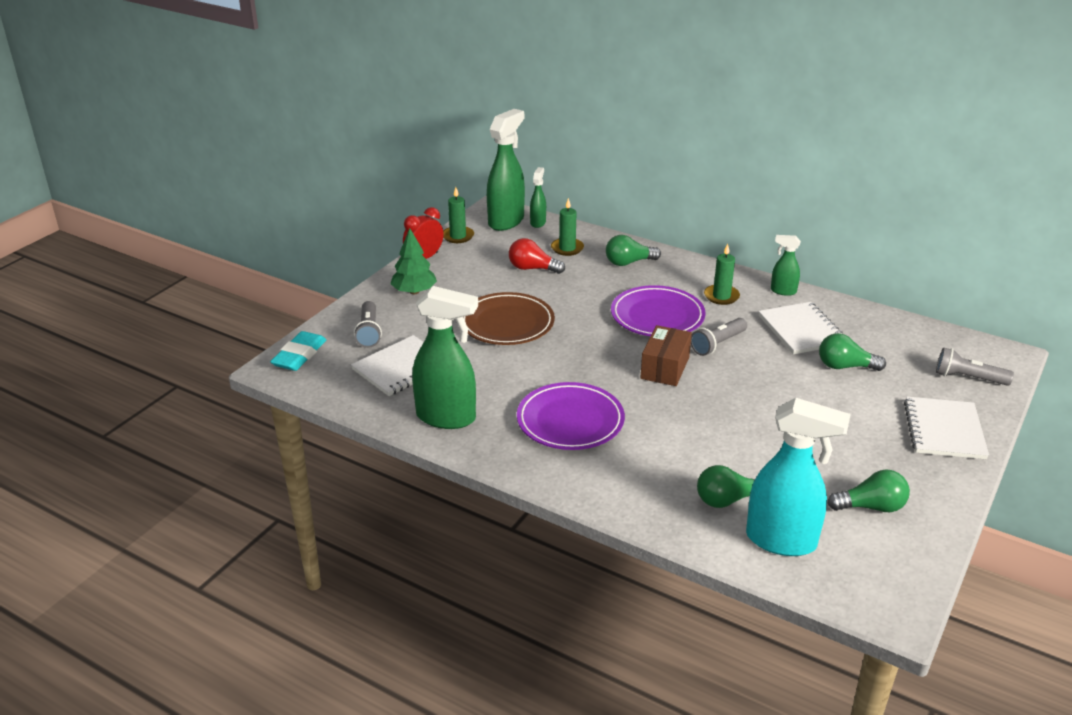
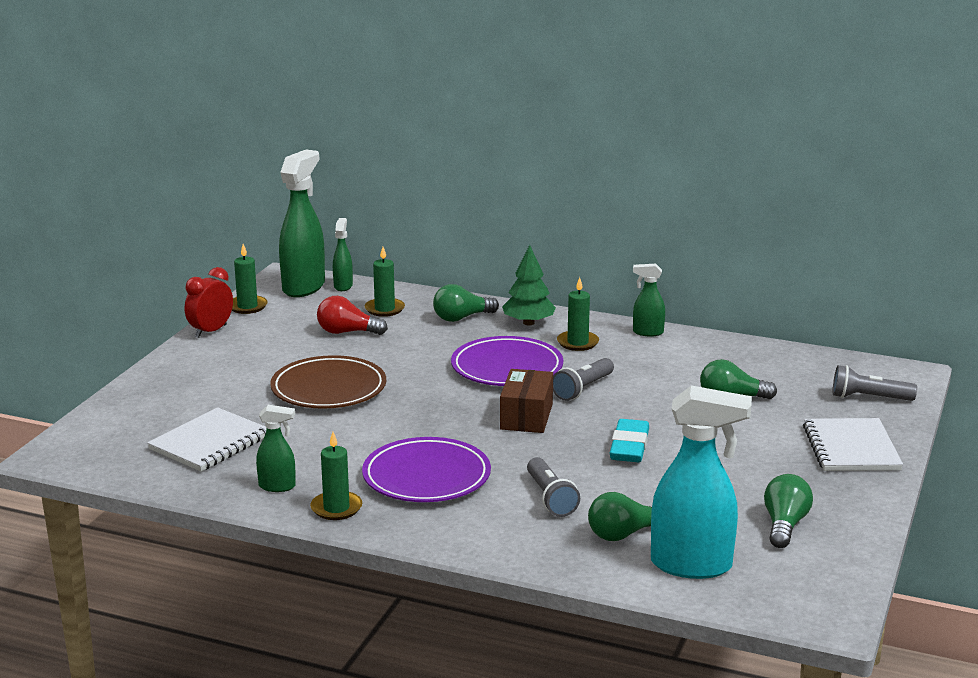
camera: 10 degrees left, 10 degrees down
turquoise eraser [270,331,326,371] -> turquoise eraser moved to [610,419,649,462]
grey flashlight [354,301,382,348] -> grey flashlight moved to [527,457,580,517]
green tree [390,228,437,294] -> green tree moved to [502,245,556,325]
green spray bottle [412,286,478,429] -> green spray bottle [256,405,296,492], size x0.50
white notebook [759,302,843,354] -> none
green light bulb [827,470,910,512] -> green light bulb turned 60 degrees counterclockwise [764,474,813,548]
none -> green candle [310,432,362,520]

